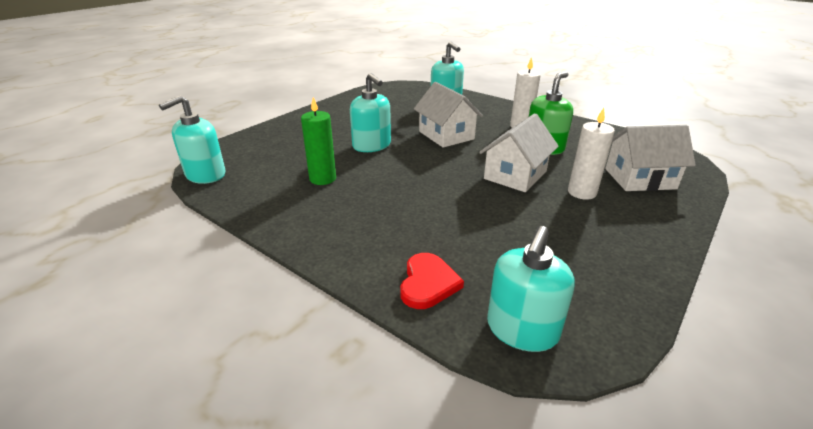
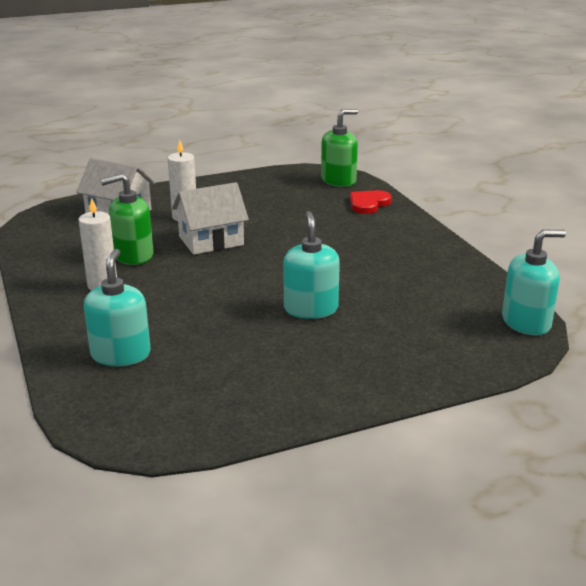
camera: 150 degrees left, 5 degrees down
green candle [301,97,336,185] -> none
white house [414,82,483,148] -> none
turquoise soap dispenser [487,226,575,352] -> green soap dispenser [321,109,358,187]

